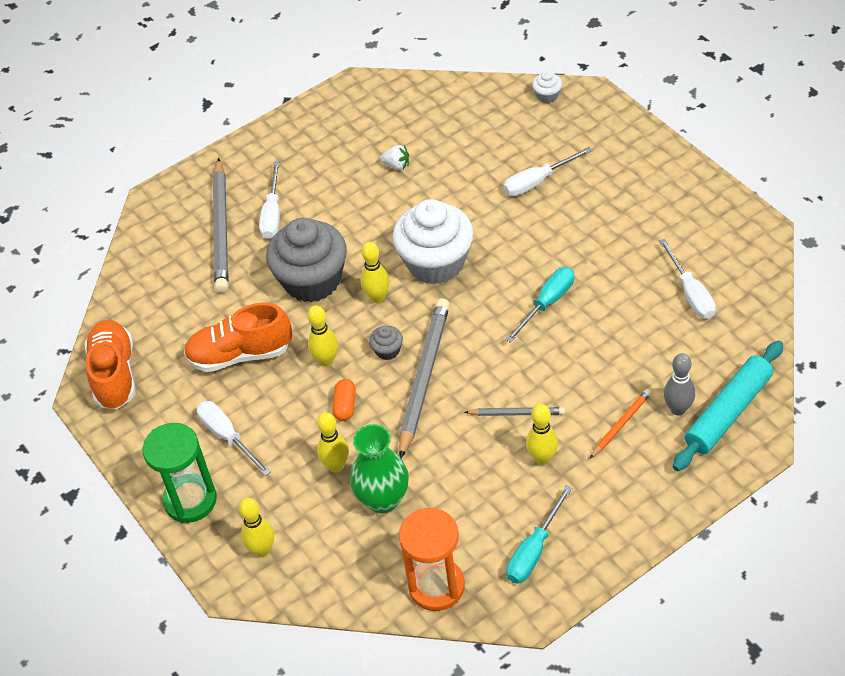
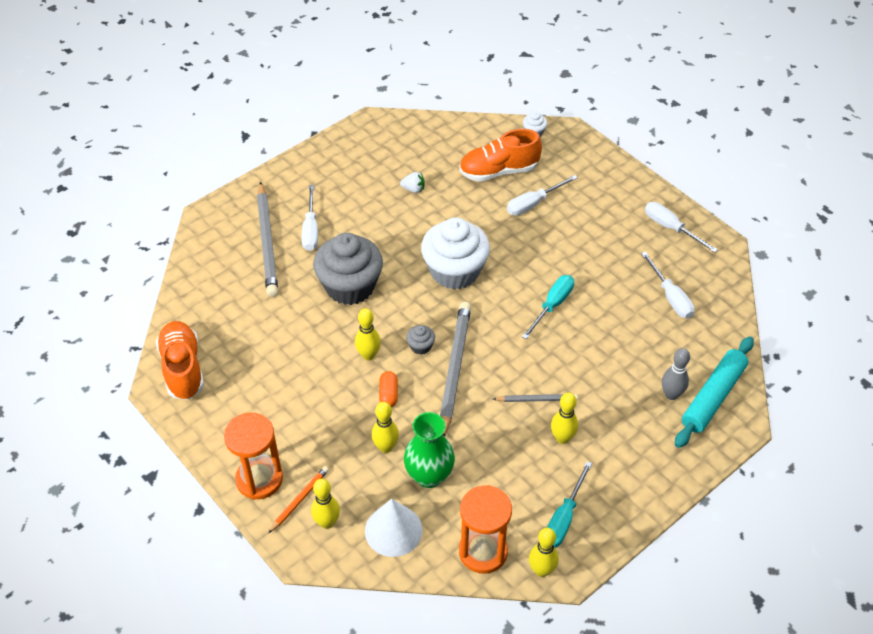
camera: 10 degrees left, 0 degrees up
green hourglass [142,423,217,523] -> orange hourglass [224,413,283,500]
orange shoe [184,303,292,372] -> orange shoe moved to [459,129,542,182]
white screwdriver [197,401,271,476] -> white screwdriver moved to [645,202,718,253]
yellow bowling pin [361,242,390,303] -> yellow bowling pin moved to [529,528,559,577]
orange pencil [590,389,651,458] -> orange pencil moved to [268,466,329,533]
none -> white cone [365,499,423,557]

